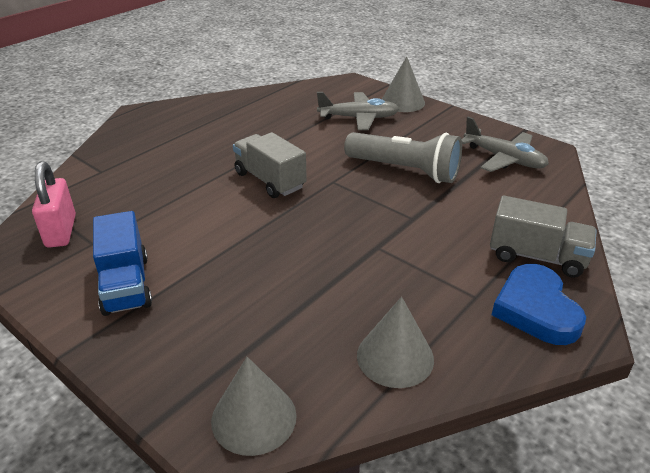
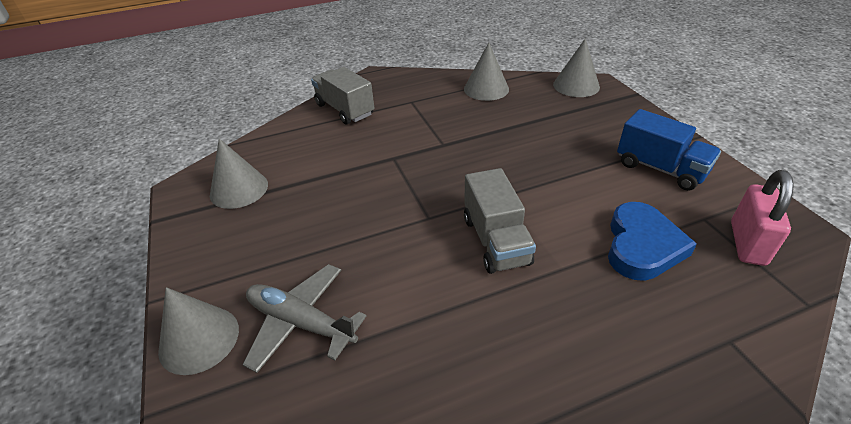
camera: 150 degrees left, 5 degrees up
blue truck [93,211,152,316] -> blue truck turned 120 degrees clockwise [617,109,721,191]
grey flashlight [344,132,462,183] -> none
grey plane [461,117,549,172] -> grey cone [210,138,268,209]
blue heart [492,264,586,345] -> blue heart moved to [608,202,697,281]

